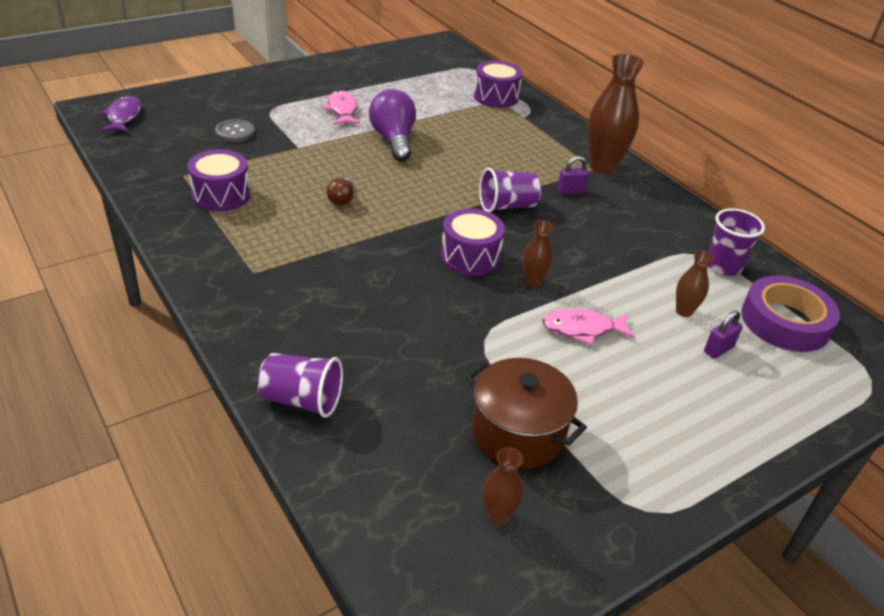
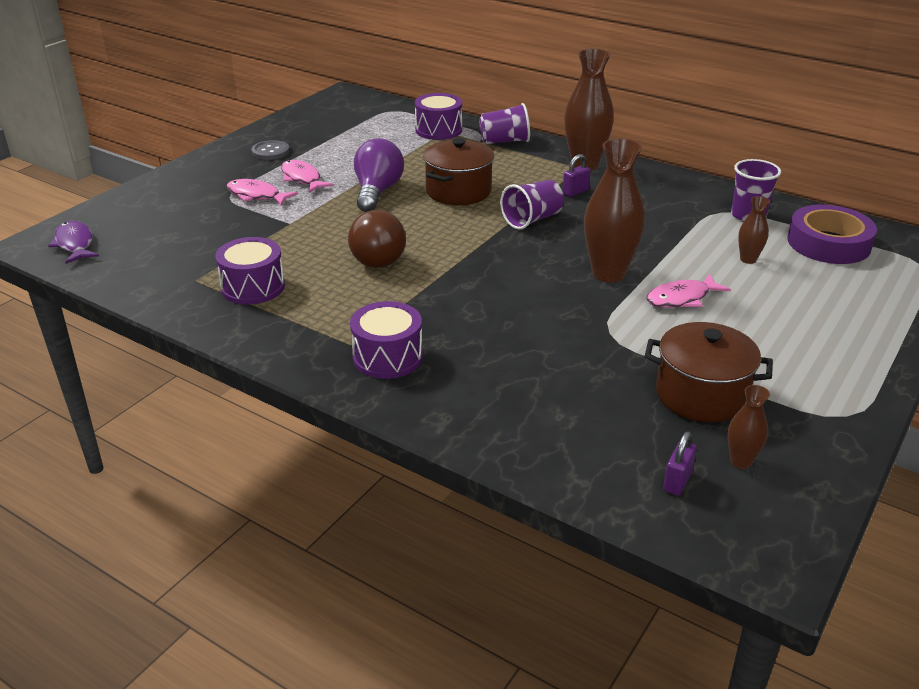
camera: 20 degrees left, 5 degrees down
grey button [215,119,255,142] -> grey button moved to [251,140,289,160]
purple cup [257,353,343,418] -> purple cup moved to [479,103,530,144]
brown light bulb [326,178,354,205] -> brown light bulb [348,210,406,268], size x1.98
purple light bulb [369,89,416,161] -> purple light bulb turned 45 degrees clockwise [354,138,404,212]
purple drum [441,209,505,276] -> purple drum moved to [350,301,423,379]
brown vase [523,220,553,287] -> brown vase [584,138,645,283], size x2.02
purple padlock [704,310,743,359] -> purple padlock moved to [663,431,697,496]
none -> pink fish [226,179,298,206]
none -> brown pot [423,138,494,205]

